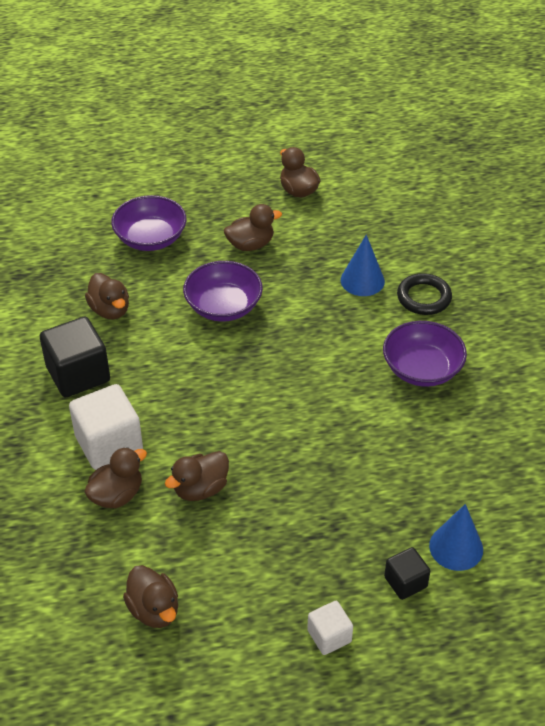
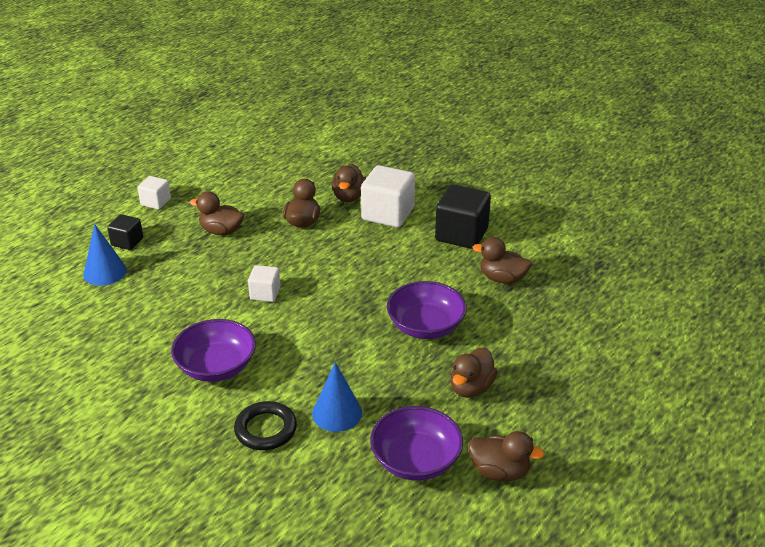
camera: 140 degrees right, 10 degrees down
purple bowl [111,195,187,251] -> purple bowl moved to [370,406,463,481]
brown duck [123,565,178,628] -> brown duck moved to [190,191,244,235]
none -> white cube [248,265,280,302]

